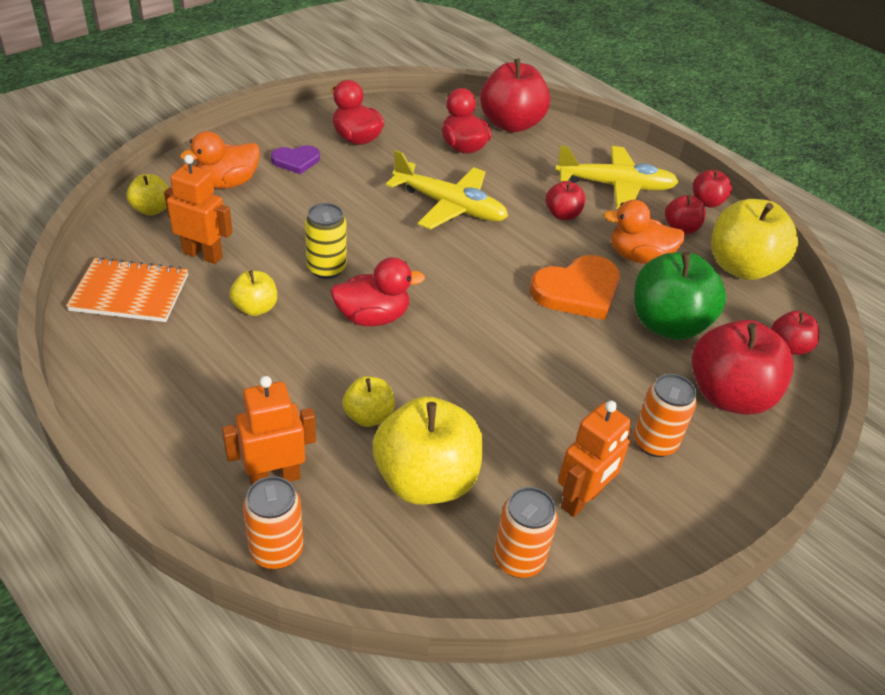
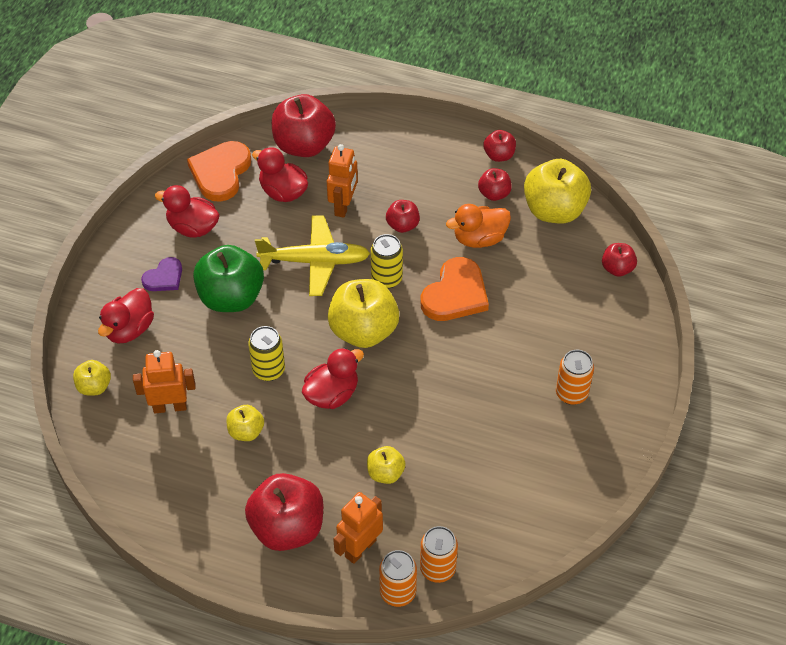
camera: 25 degrees left, 10 degrees up
orange notebook [66,257,188,322] -> none
orange duck [180,131,260,189] -> red duck [98,288,154,344]
yellow apple [373,396,483,505] -> yellow apple moved to [328,279,399,348]
orange can [494,487,558,578] -> orange can moved to [420,526,458,583]
yellow plane [555,145,679,209] -> none
orange robot [558,401,631,517] -> orange robot moved to [327,144,358,218]
green apple [634,252,726,340] -> green apple moved to [193,245,264,312]
red apple [692,320,794,415] -> red apple moved to [245,473,323,551]
none -> orange heart [187,141,251,202]
none -> yellow can [371,234,403,289]

